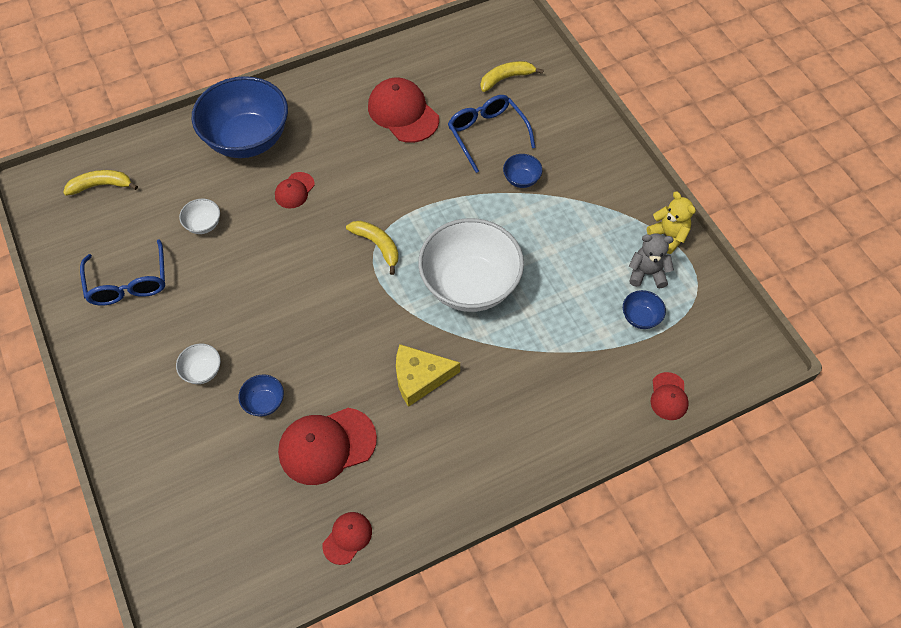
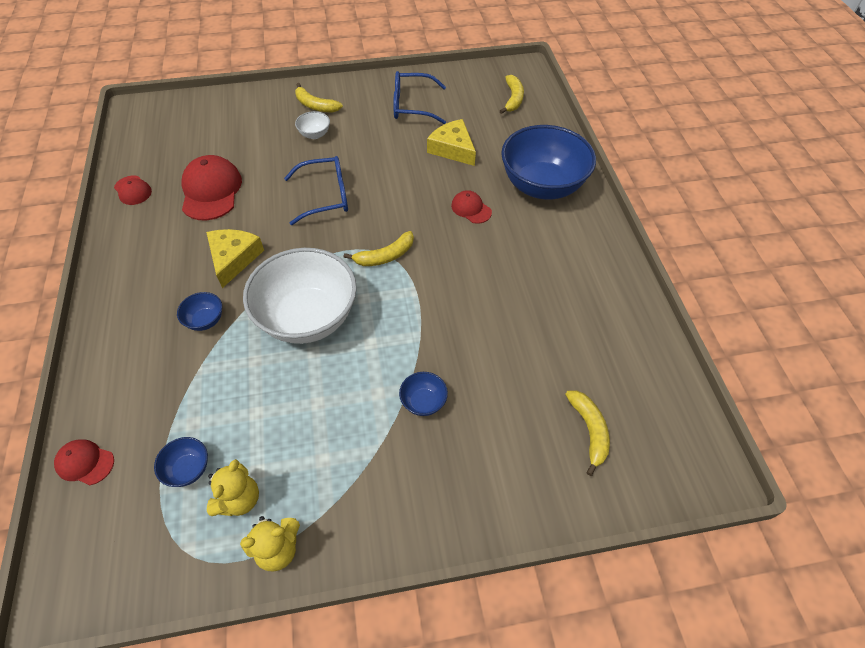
camera: 105 degrees right, 5 degrees down
white bowl [179,199,220,234] -> yellow cheese [427,119,476,166]
blue bowl [238,374,284,417] -> blue bowl moved to [177,292,222,331]
red cap [368,78,439,143] -> none
blue glasses [448,95,536,173] -> blue glasses moved to [284,156,348,225]
grey teddy bear [629,233,674,288] -> yellow teddy bear [207,459,259,516]
none -> yellow banana [295,83,343,113]

